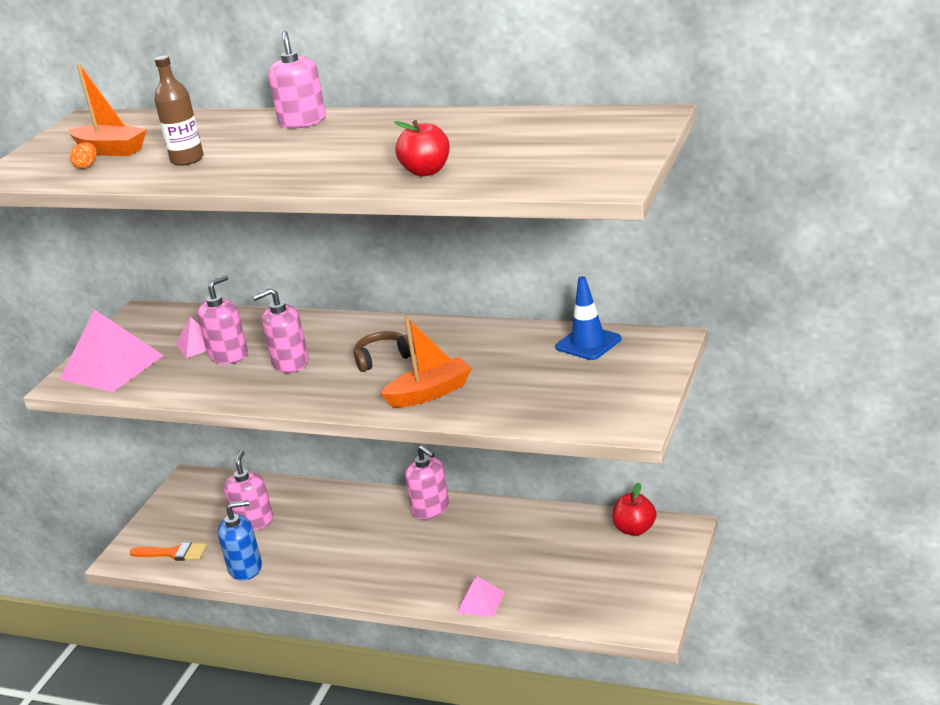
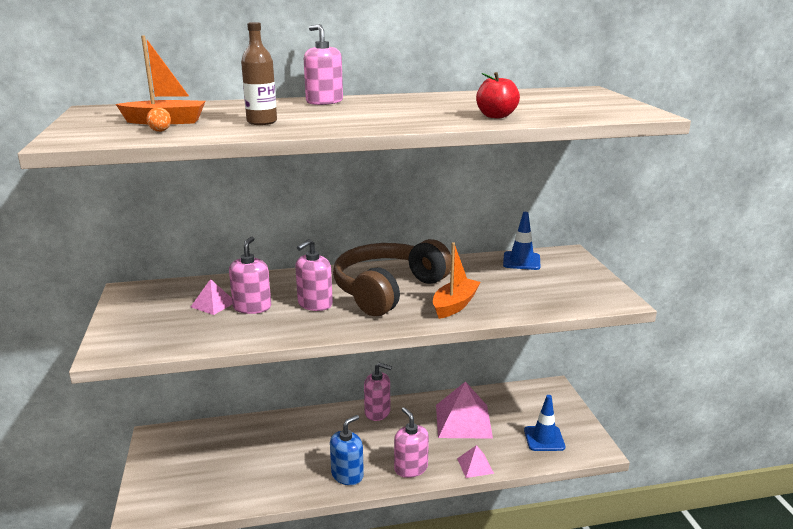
camera: 35 degrees left, 5 degrees down
pink pyramid [60,310,164,393] -> pink pyramid moved to [436,381,493,439]
orange brush [130,542,207,561] -> none
blue soap dispenser [218,500,262,581] -> blue soap dispenser moved to [330,415,364,485]
pink soap dispenser [224,450,273,530] -> pink soap dispenser moved to [394,407,429,478]
brown headphones [353,331,415,372] -> brown headphones [333,239,451,316], size x2.41
red apple [612,483,656,536] -> none
none -> blue traffic cone [524,395,565,451]

